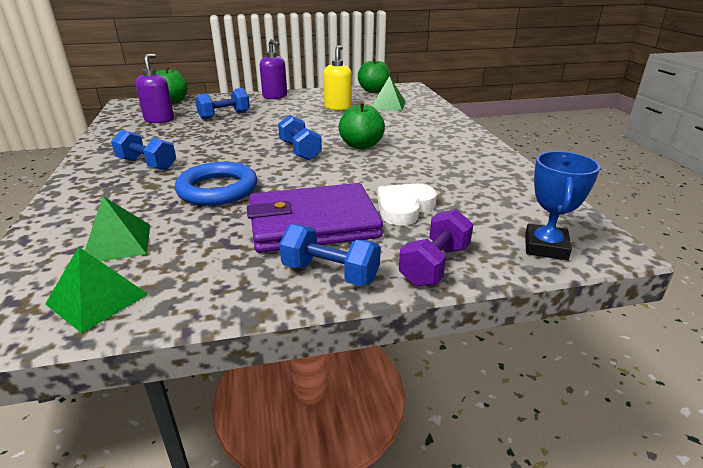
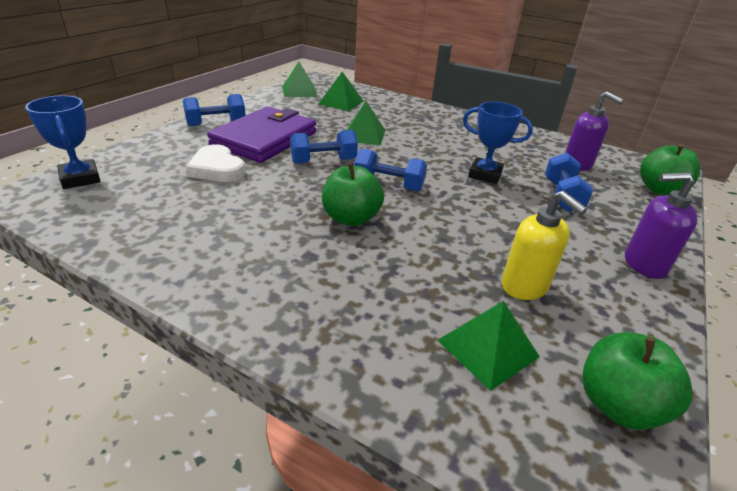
camera: 130 degrees right, 5 degrees up
blue dumbbell [111,130,176,170] -> blue dumbbell moved to [290,130,358,164]
blue ring [175,162,258,206] -> green pyramid [347,101,385,146]
white heart [377,184,437,226] -> white heart turned 150 degrees clockwise [186,144,245,182]
purple dumbbell [399,209,473,286] -> none
none -> blue trophy [463,102,533,184]

